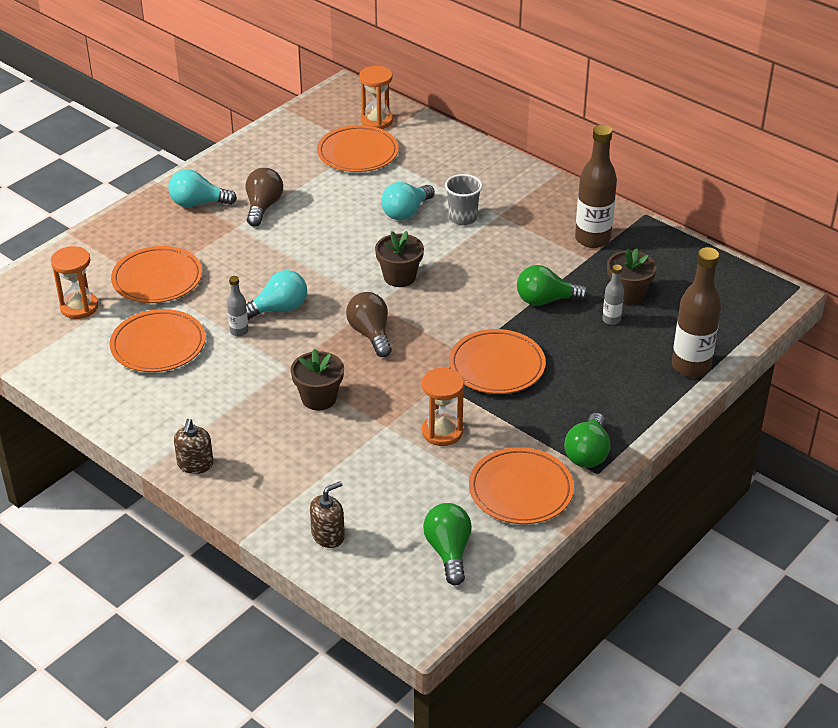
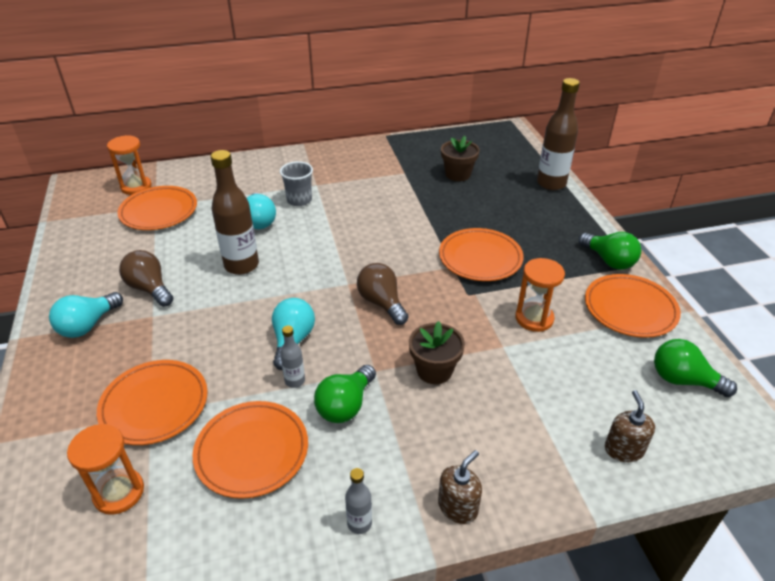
camera: 55 degrees left, 0 degrees up
brown soap dispenser [174,419,214,474] -> brown soap dispenser turned 90 degrees counterclockwise [438,450,482,524]
brown light bulb [346,292,392,357] -> brown light bulb turned 45 degrees clockwise [357,263,408,325]
brown flower pot [375,231,424,287] -> none
green light bulb [517,265,588,306] -> green light bulb moved to [314,365,376,423]
brown bottle [575,125,617,248] -> brown bottle moved to [210,150,259,275]
grey bottle [602,265,624,325] -> grey bottle moved to [345,468,372,534]

